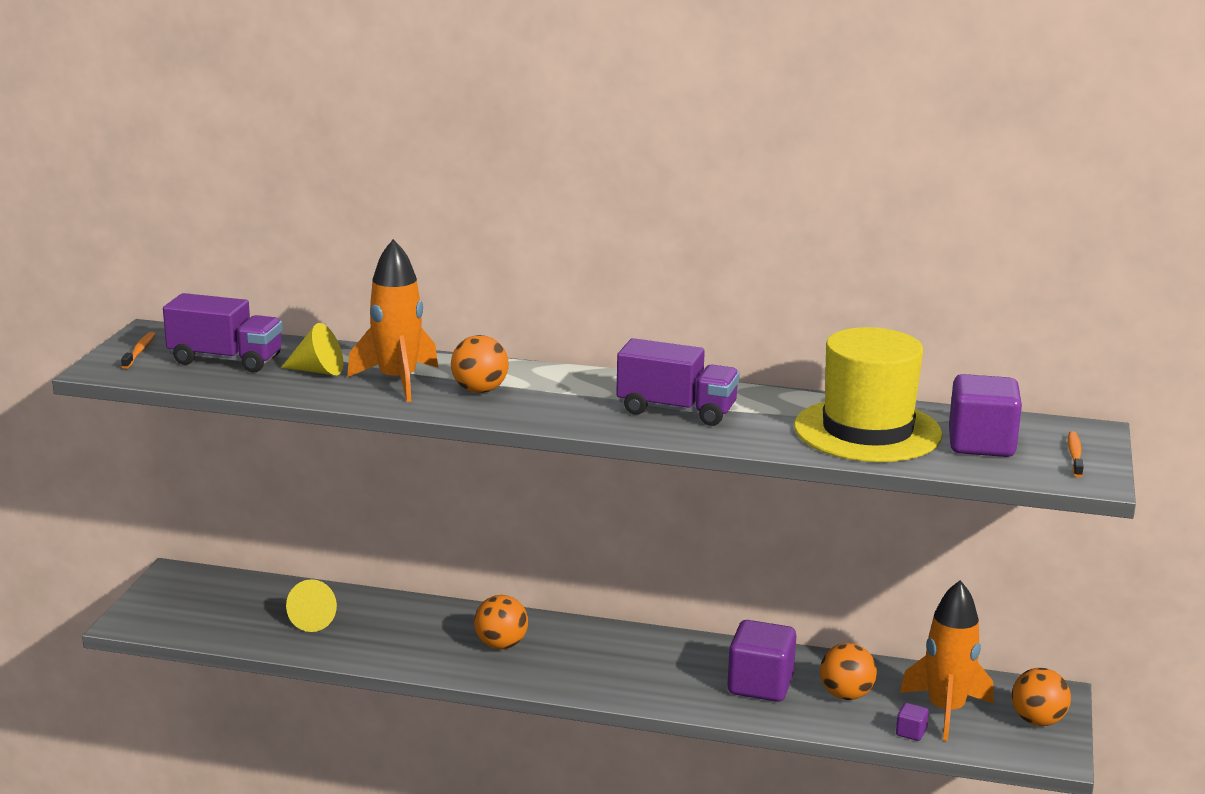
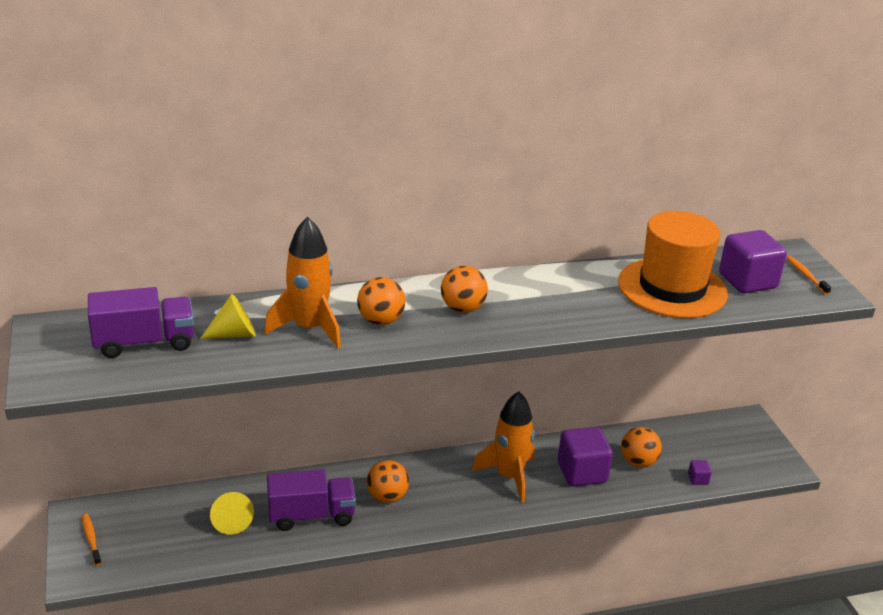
camera: 30 degrees left, 10 degrees up
orange toothbrush [121,332,155,369] -> orange toothbrush moved to [82,514,102,565]
purple truck [616,338,740,426] -> purple truck moved to [267,470,356,531]
yellow hat [794,327,942,462] -> orange hat [618,211,728,318]
orange rocket [900,580,994,741] -> orange rocket moved to [472,391,535,503]
orange ball [1012,668,1071,726] -> orange ball moved to [441,266,488,313]

